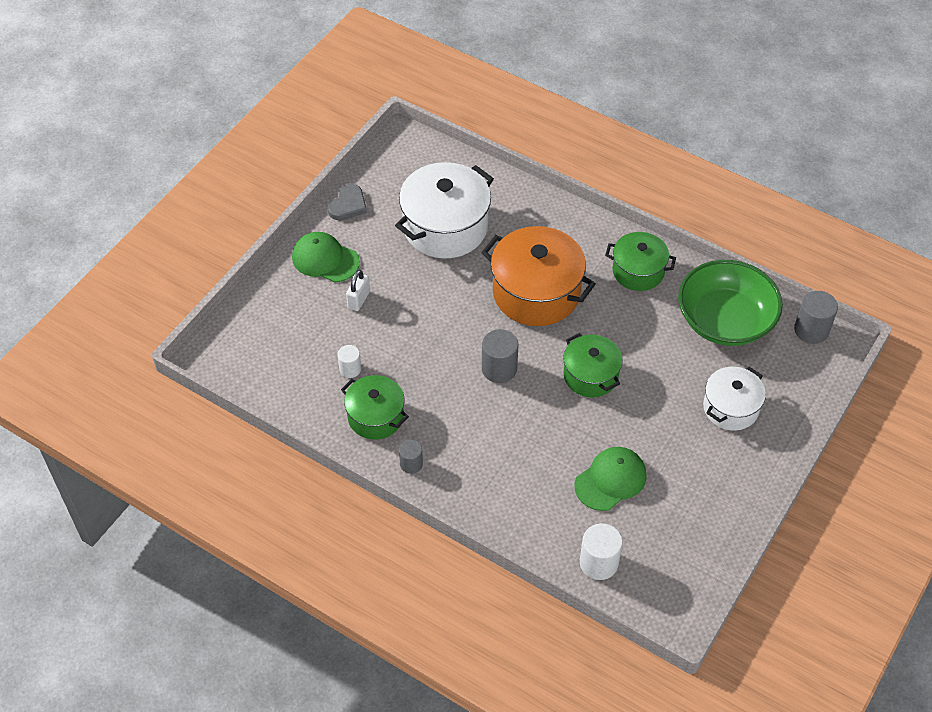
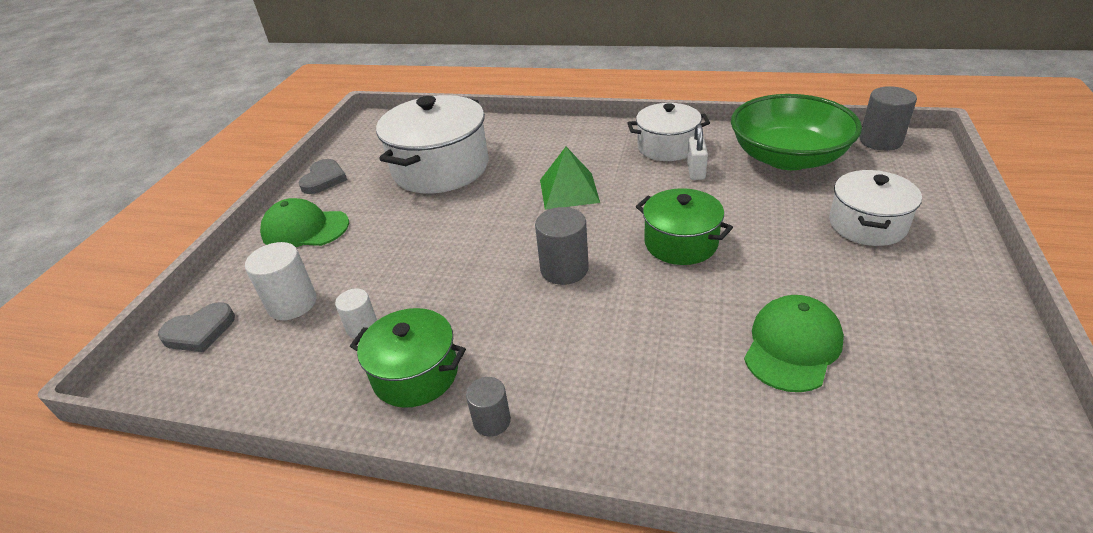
camera: 15 degrees left, 15 degrees down
white padlock [346,270,370,311] -> white padlock moved to [687,124,708,180]
orange pot [481,226,596,326] -> green pyramid [540,147,600,210]
white cylinder [580,523,623,580] -> white cylinder moved to [245,242,317,320]
green pot [605,232,676,291] -> white pot [627,103,710,161]
none -> grey heart [158,302,235,352]

